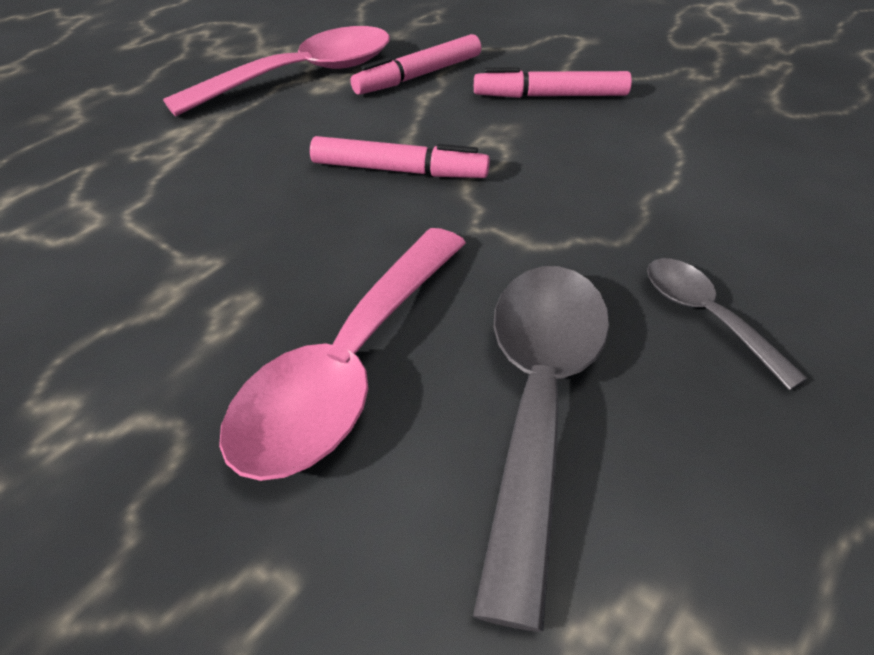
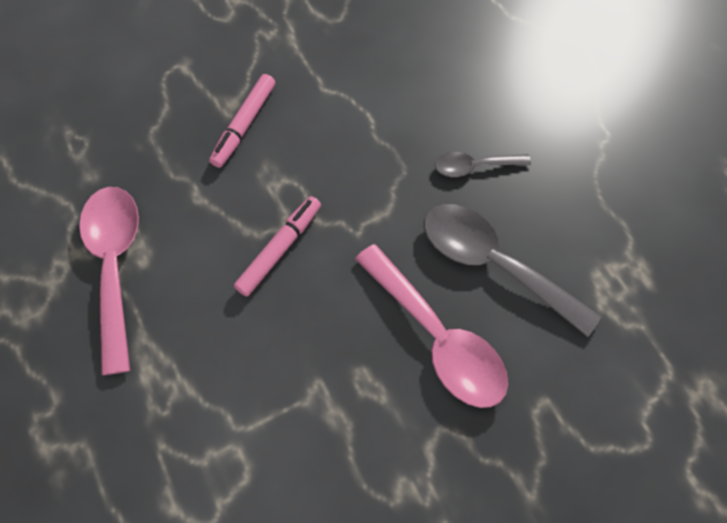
camera: 65 degrees left, 20 degrees up
pink marker [351,34,481,95] -> none

